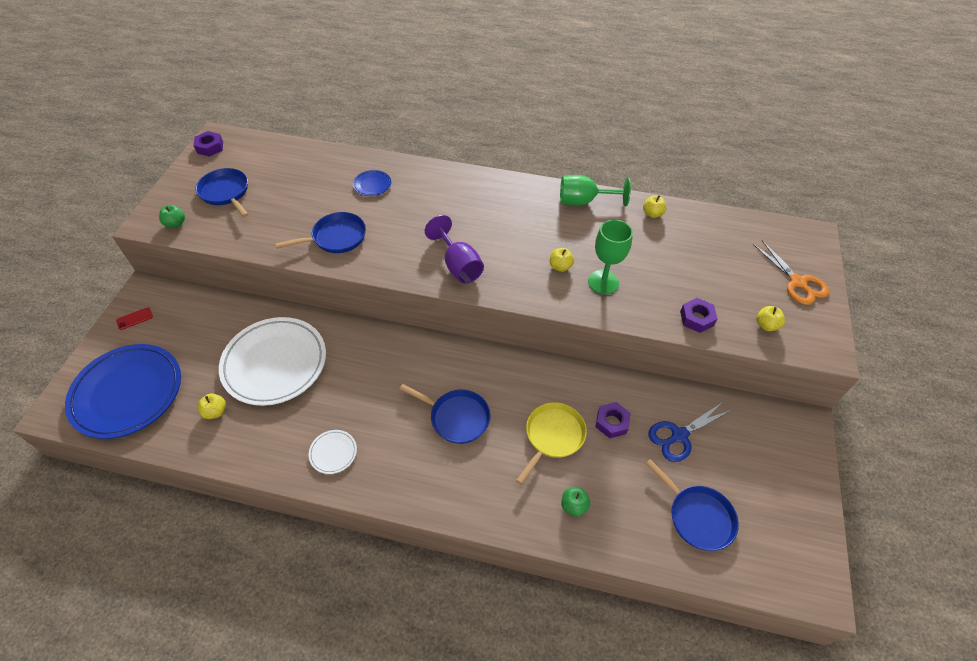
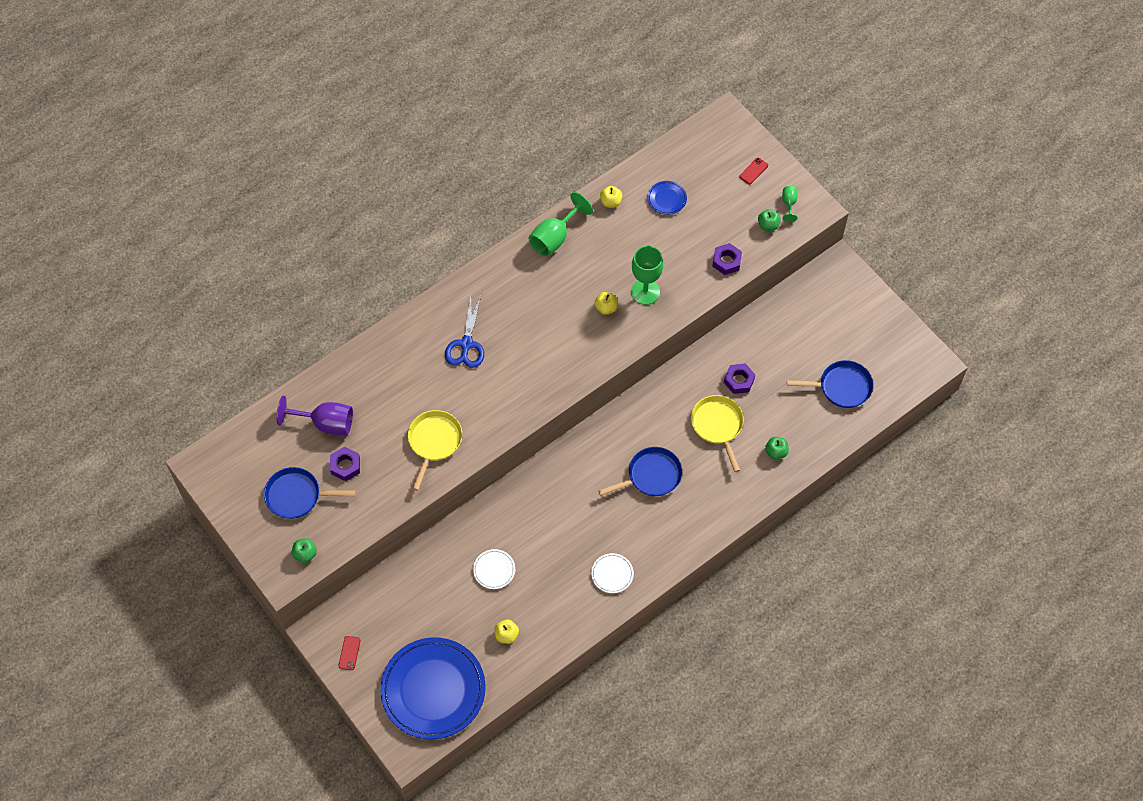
camera: 50 degrees left, 10 degrees up
purple nut [194,131,223,157] -> purple nut moved to [330,447,360,481]
white plate [219,317,326,406] -> white plate [473,549,515,589], size x0.42
blue pan [276,212,366,253] -> yellow pan [408,410,462,491]
blue plate [353,170,391,196] -> blue plate moved to [647,181,687,215]
purple goblet [425,215,484,284] -> purple goblet moved to [277,396,353,435]
blue scissors [648,402,731,462] -> blue scissors moved to [445,296,484,368]
orange scissors [753,240,829,305] -> red phone [739,158,768,184]
yellow apple [756,306,785,331] -> green apple [758,209,781,231]
none -> green goblet [782,186,798,222]

